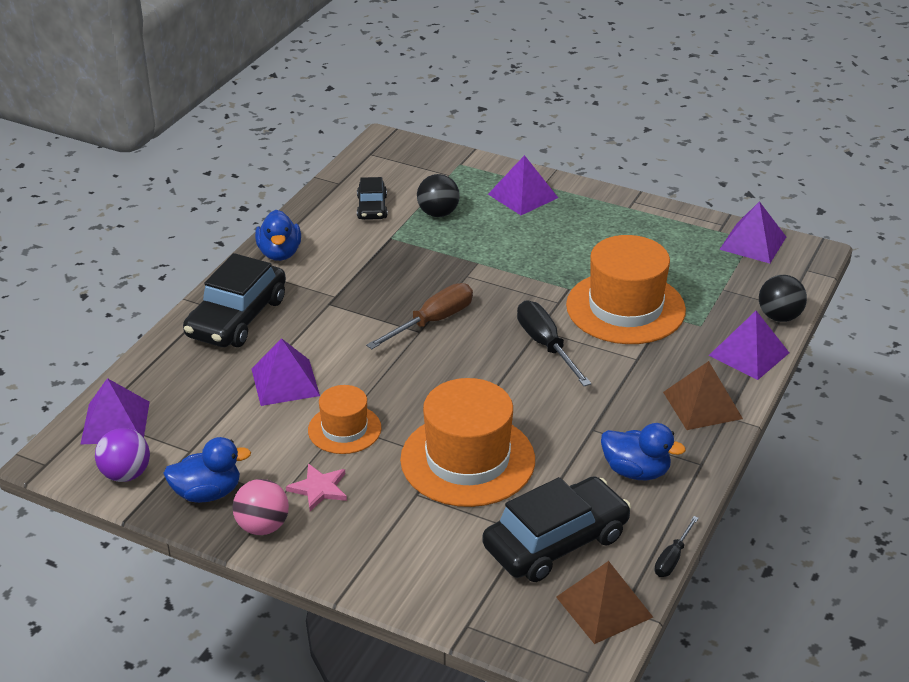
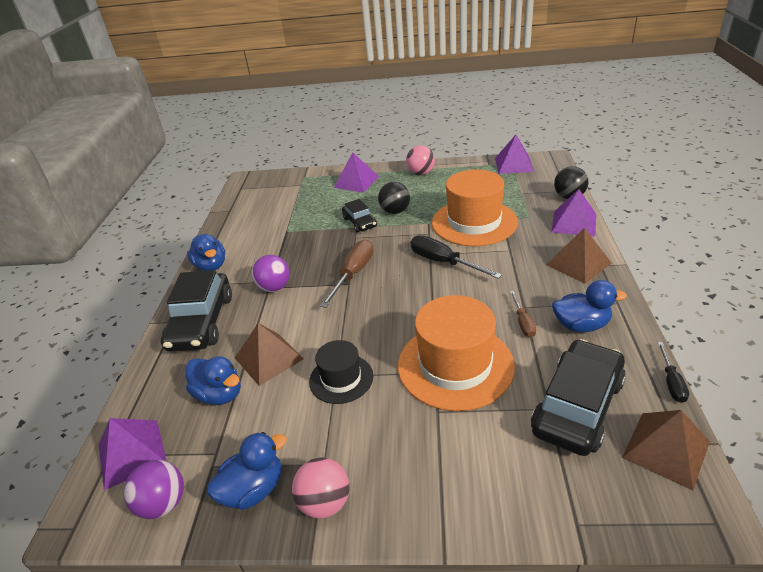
camera: 20 degrees left, 0 degrees up
purple pyramid [252,338,320,406] -> brown pyramid [235,323,304,386]
pink star [286,464,347,511] -> none
orange hat [308,385,381,454] -> black hat [309,340,373,404]
black car [357,177,388,220] -> black car moved to [342,199,377,232]
black ball [417,174,459,217] -> black ball moved to [378,182,410,214]
none -> blue duck [186,356,241,405]
none -> purple ball [252,255,290,292]
none -> pink ball [406,146,435,175]
none -> brown screwdriver [510,291,536,337]

